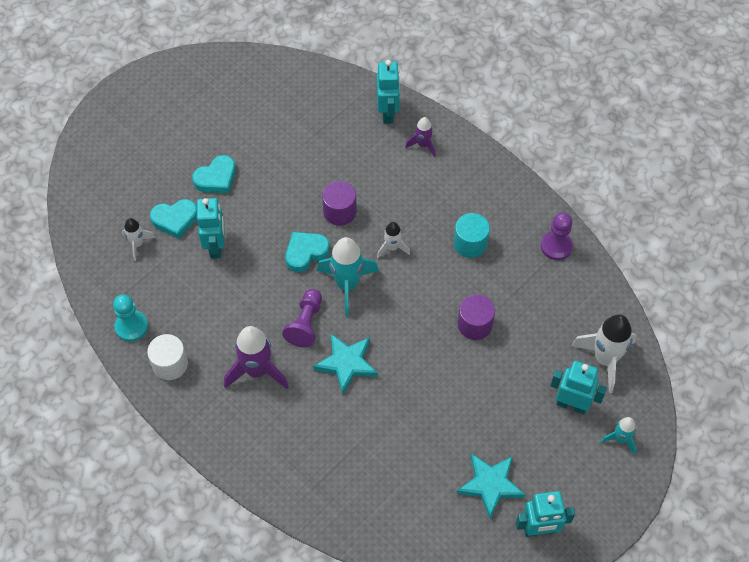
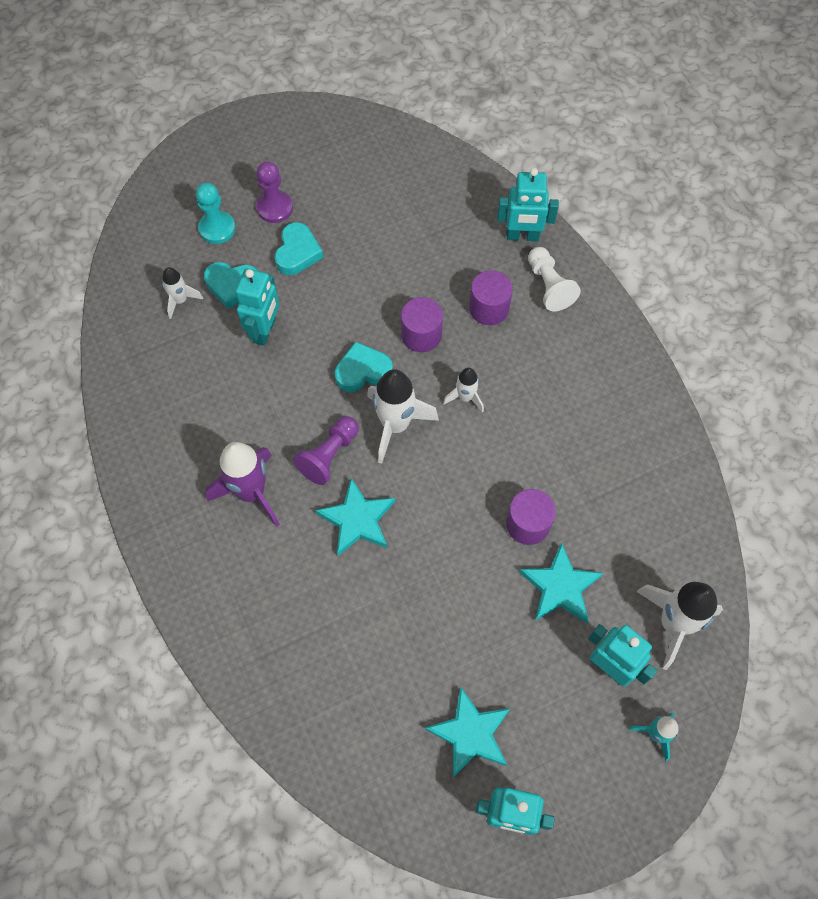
camera: 20 degrees right, 5 degrees up
turquoise pawn [113,294,148,342] -> turquoise pawn moved to [196,183,236,244]
white cylinder [147,334,188,380] -> none
turquoise heart [192,155,236,193] -> turquoise heart turned 60 degrees counterclockwise [275,222,323,275]
turquoise rocket [317,237,379,317] -> white rocket [367,369,439,464]
turquoise robot [377,60,400,124] -> turquoise robot turned 75 degrees clockwise [497,168,559,241]
purple rocket [405,117,436,157] -> white pawn [528,247,581,311]
turquoise cylinder [454,213,490,258] -> none
purple pawn [541,212,573,260] -> purple pawn moved to [256,161,293,223]
none -> purple cylinder [469,270,513,325]
none -> turquoise star [519,542,603,623]

